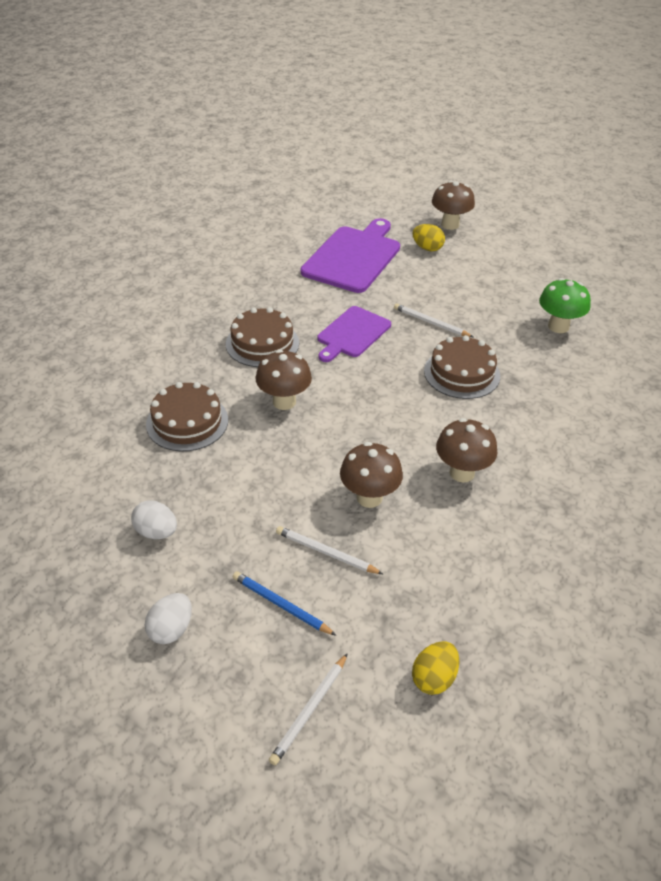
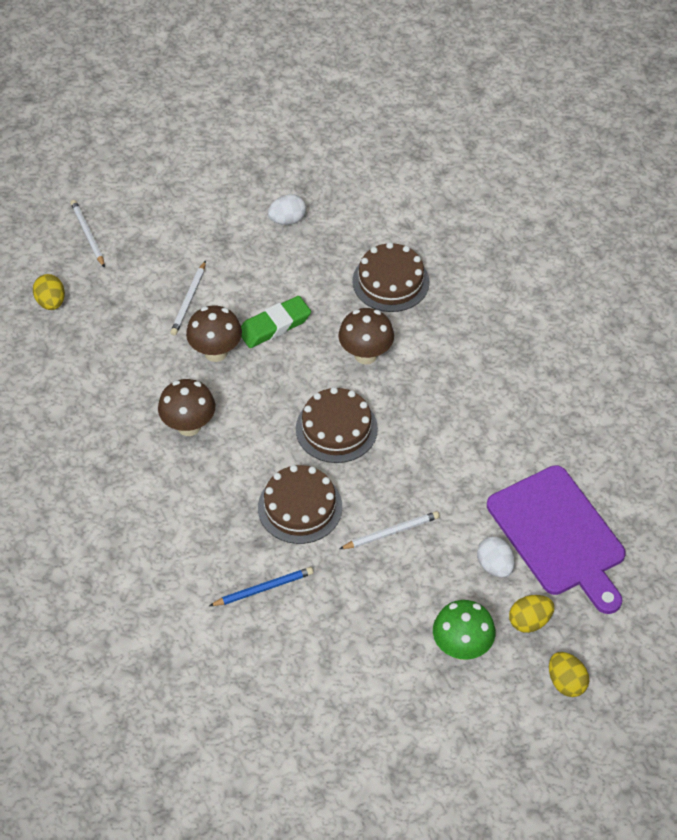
camera: 125 degrees right, 10 degrees up
white egg [145,593,192,644] -> white egg moved to [477,536,515,578]
brown cake [226,307,299,367] -> brown cake moved to [296,387,378,463]
blue pencil [233,571,336,636] -> blue pencil moved to [209,567,314,606]
white pencil [276,526,383,574] -> white pencil turned 135 degrees clockwise [170,260,206,335]
purple cutting board [317,306,391,362] -> none
brown mushroom [432,181,475,230] -> yellow egg [549,652,589,697]
green mushroom [539,278,591,333] -> green mushroom moved to [433,600,496,660]
none -> green eraser [241,296,311,348]

